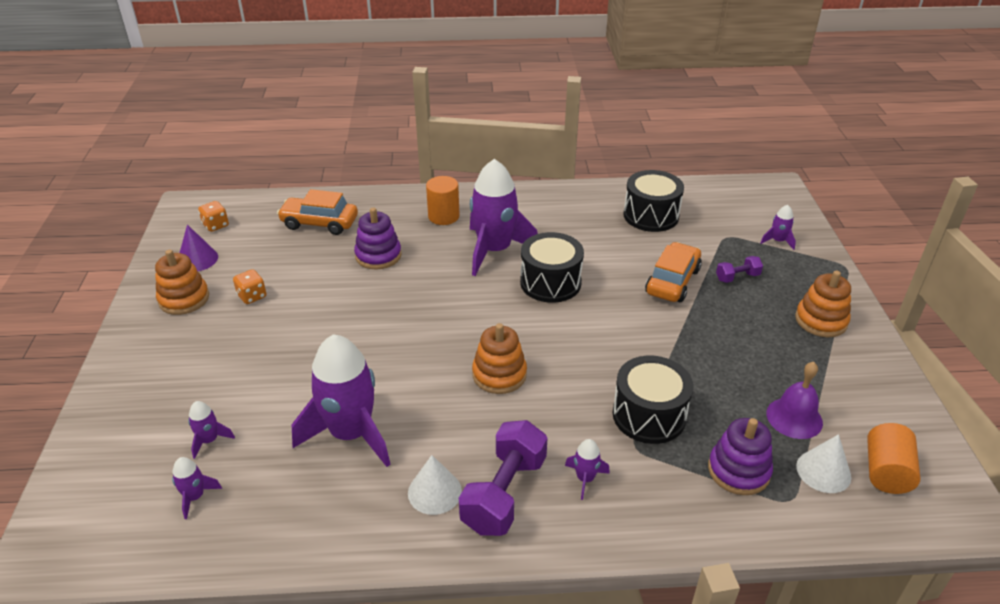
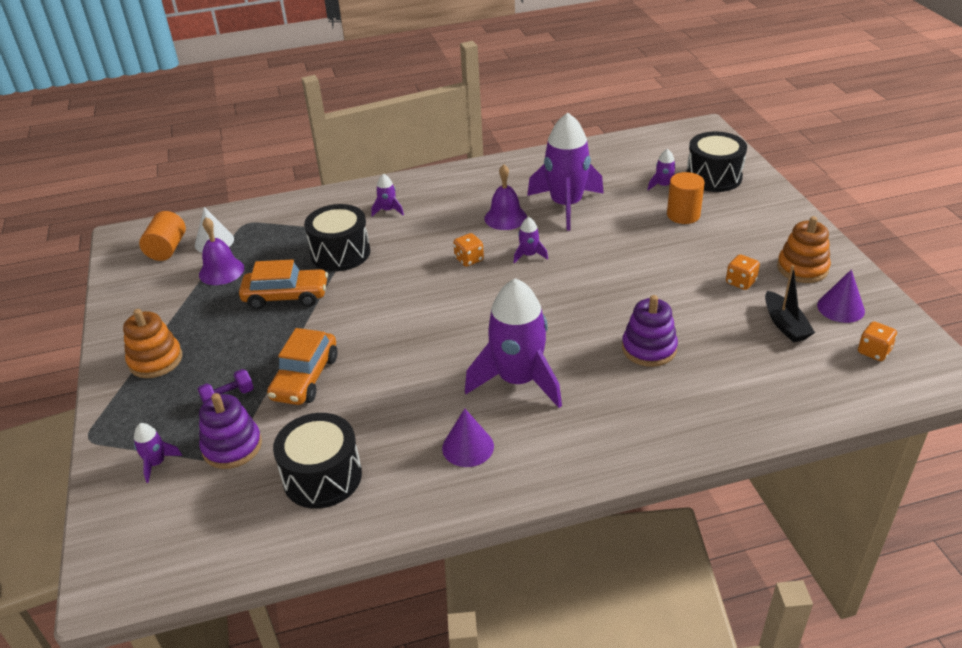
camera: 170 degrees right, 0 degrees up
purple rocket [172,457,222,519] -> purple rocket moved to [513,217,548,264]
orange car [277,189,358,235] -> orange car moved to [239,259,328,309]
white cone [408,455,462,515] -> none
orange cylinder [426,176,460,225] -> orange cylinder moved to [667,172,705,224]
purple dumbbell [459,420,548,536] -> none
orange stacking toy [472,323,527,394] -> orange dice [453,233,484,267]
black drum [520,232,584,303] -> black drum moved to [686,131,747,192]
purple stacking toy [708,418,773,495] -> purple stacking toy moved to [199,393,262,469]
none -> purple cone [442,408,494,467]
none -> purple bell [484,164,527,230]
none -> black boat [765,265,815,343]

